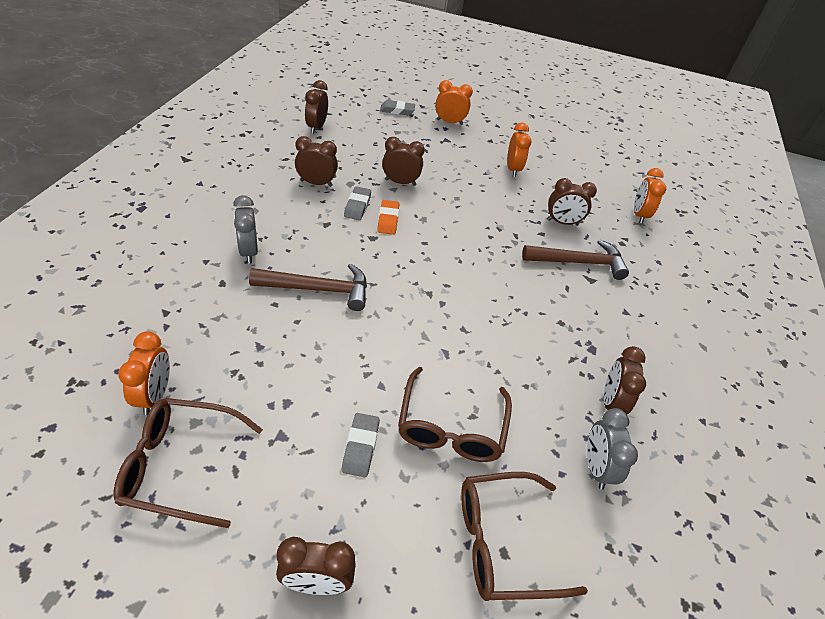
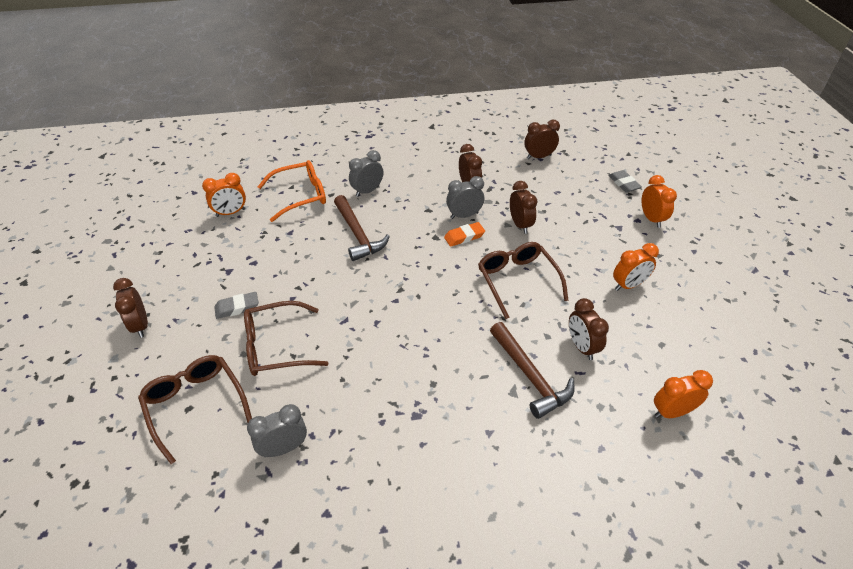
camera: 70 degrees right, 0 degrees up
brown glasses [114,398,263,528] -> brown glasses moved to [478,242,569,319]
grey eraser [344,186,371,220] -> grey clock [446,176,484,219]
brown clock [604,346,646,414] -> none
none -> orange glasses [258,160,326,222]

